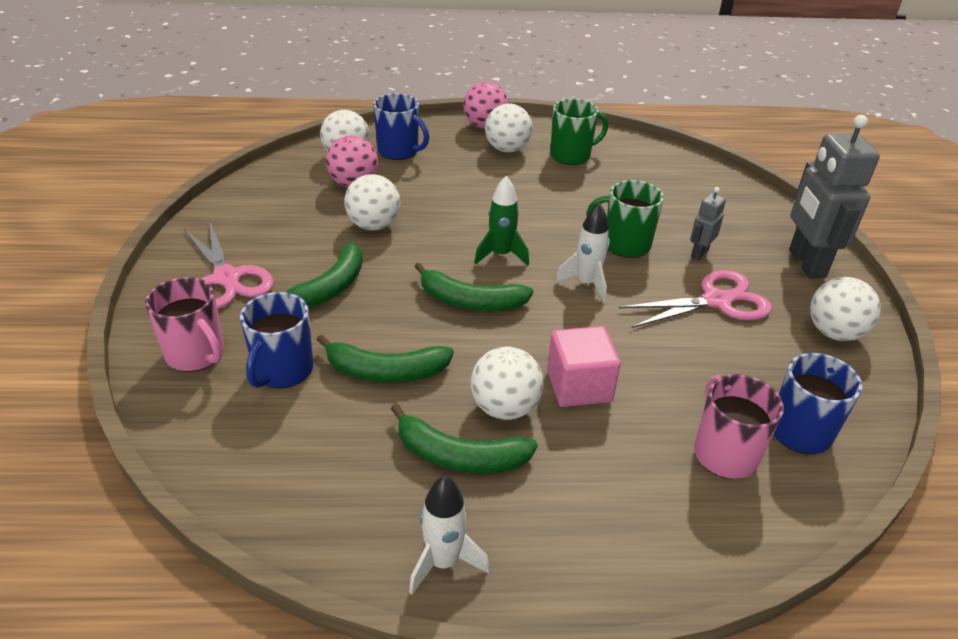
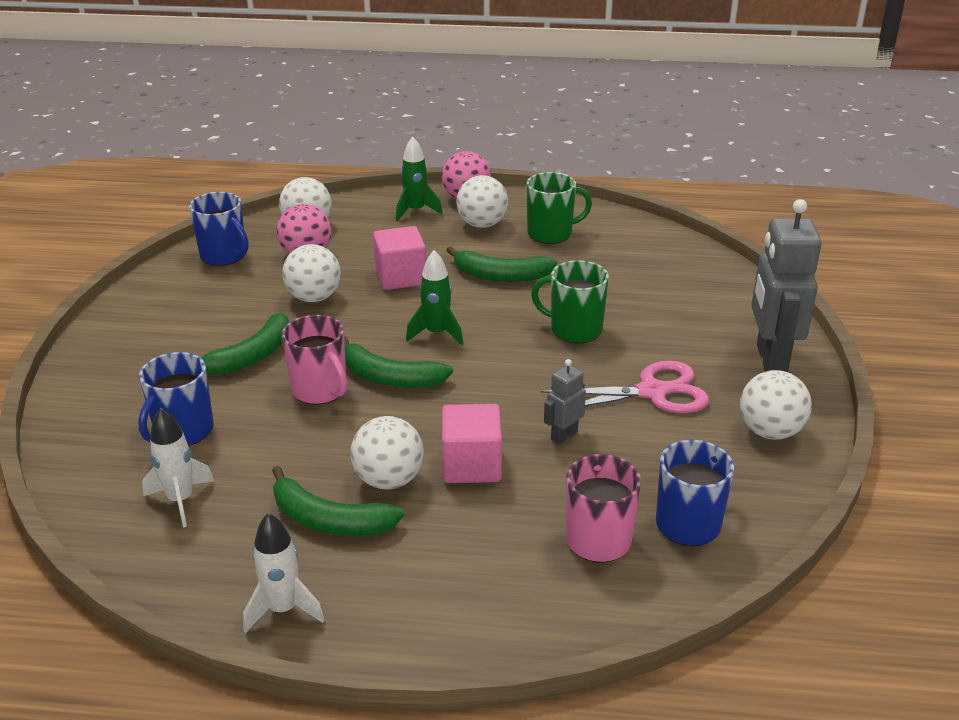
camera: 10 degrees right, 5 degrees down
pink mug [145,277,224,372] -> pink mug moved to [282,315,347,405]
pink scissors [184,222,273,309] -> none
green banana [316,334,454,382] -> green banana moved to [446,246,557,282]
blue mug [373,93,429,160] -> blue mug moved to [189,192,248,266]
white rocket [555,203,610,302] -> white rocket moved to [142,408,215,527]
grey robot [690,187,726,260] -> grey robot moved to [544,359,586,445]
none -> pink cube [373,226,426,290]
none -> green rocket [396,137,443,221]

